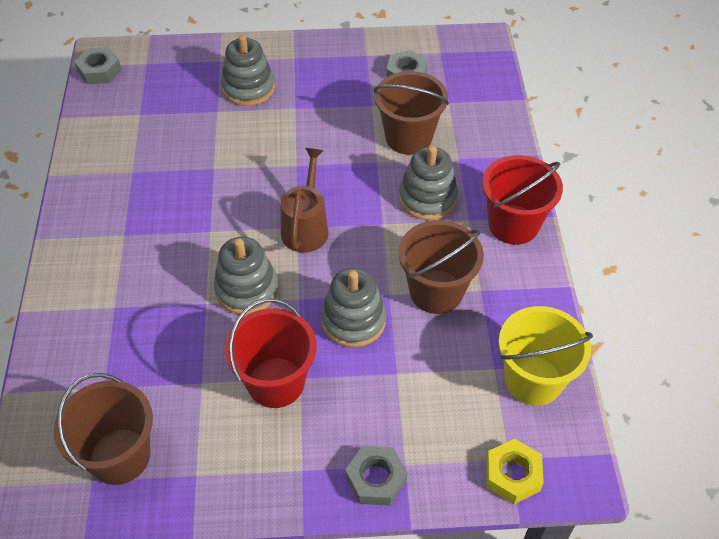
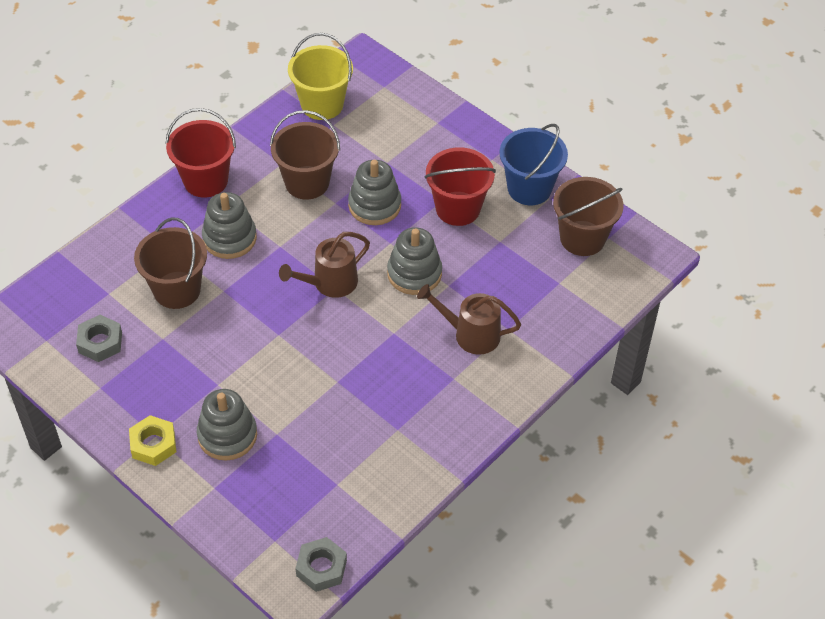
camera: 135 degrees left, 0 degrees up
grey nut [345,446,408,506] -> none
yellow nut [486,439,544,504] -> yellow nut moved to [129,415,176,466]
none -> brown watering can [417,284,521,355]
none -> blue bucket [500,124,568,205]

